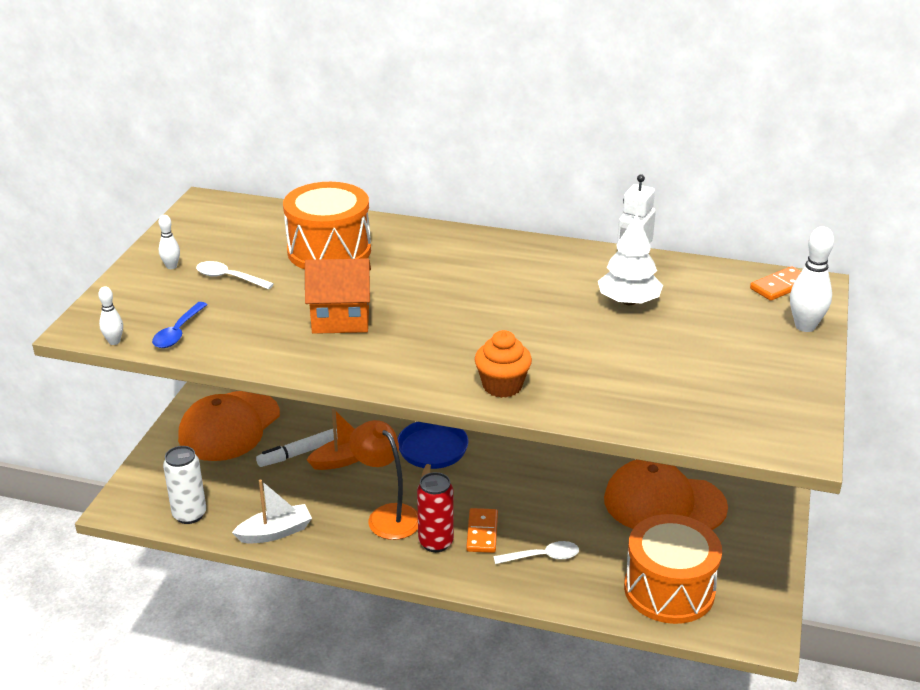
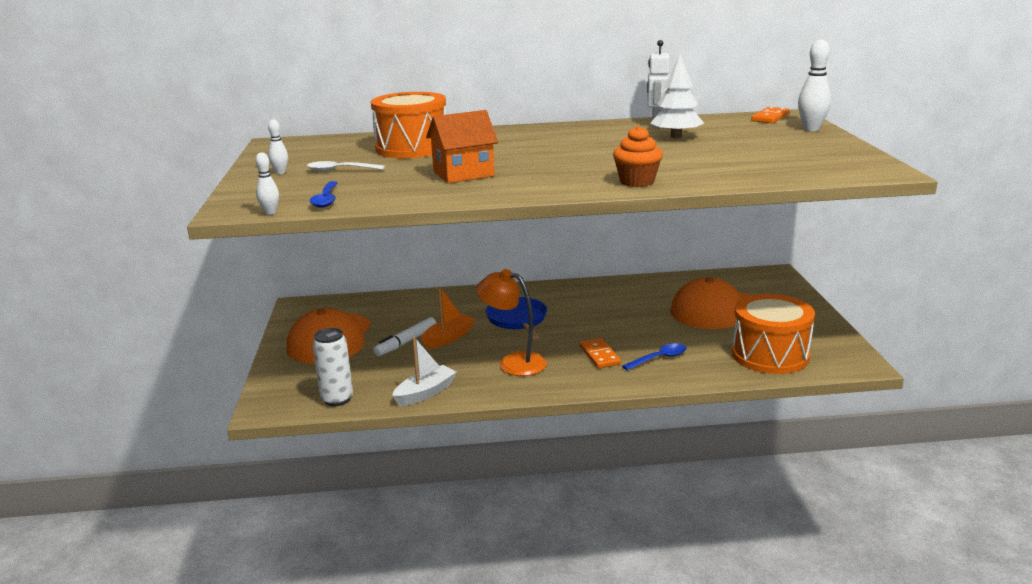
camera: 20 degrees left, 10 degrees down
red can [417,472,454,552] -> none
white spoon [493,541,579,564] -> blue spoon [622,343,687,370]

